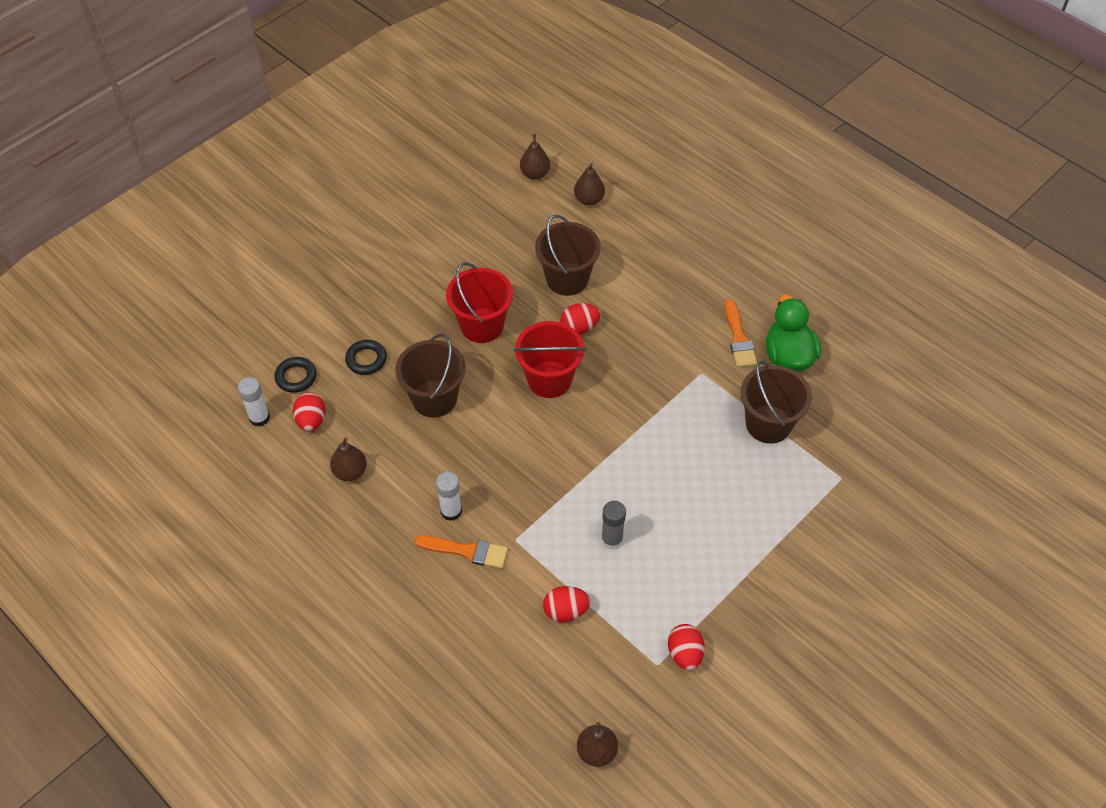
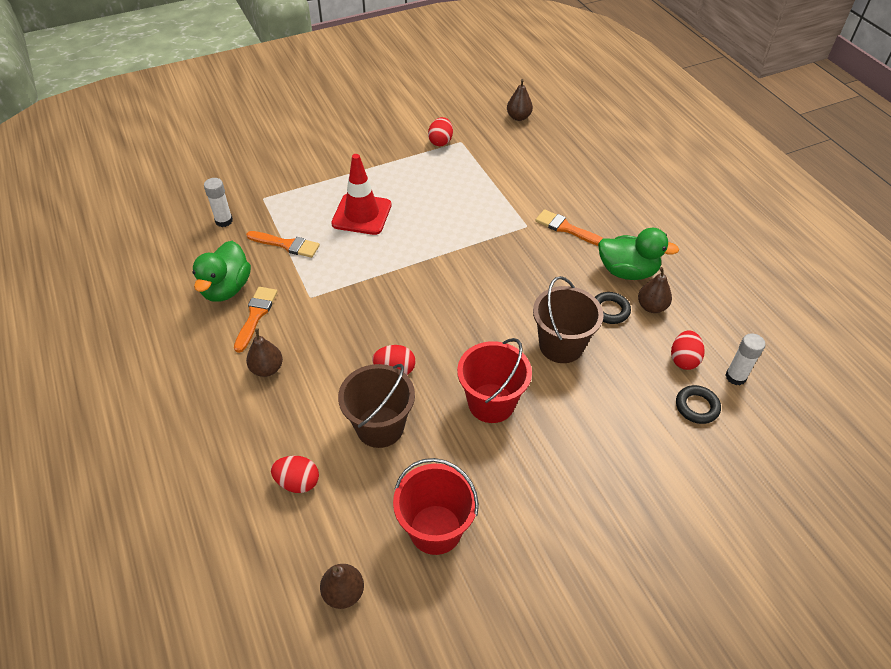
camera: 160 degrees left, 5 degrees down
black ring [345,340,387,375] -> black ring moved to [595,292,631,324]
white glue stick [436,472,462,521] -> white glue stick moved to [204,178,233,227]
red bucket [514,321,586,398] -> red bucket moved to [393,458,479,555]
red egg [543,586,590,622] -> red egg moved to [271,456,319,493]
brown pear [574,163,605,205] -> brown pear moved to [246,328,283,377]
grey glue stick [601,501,626,550] -> none
brown bucket [740,361,812,444] -> orange brush [246,231,320,258]
none -> red traffic cone [331,154,392,235]
none -> green duck [598,228,679,280]

